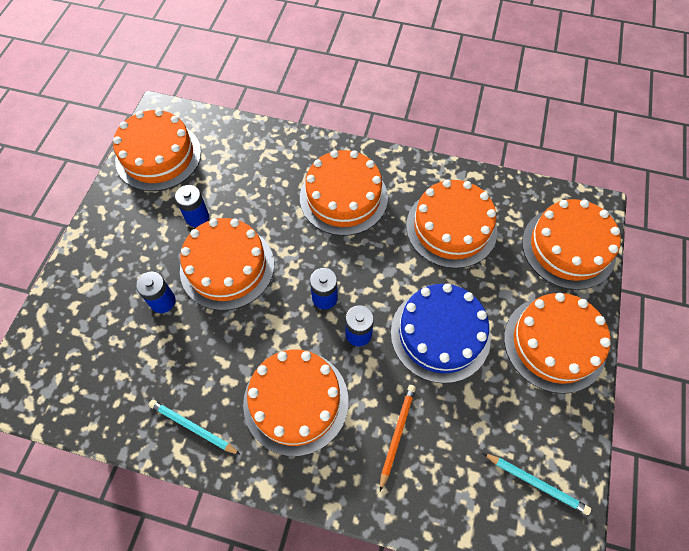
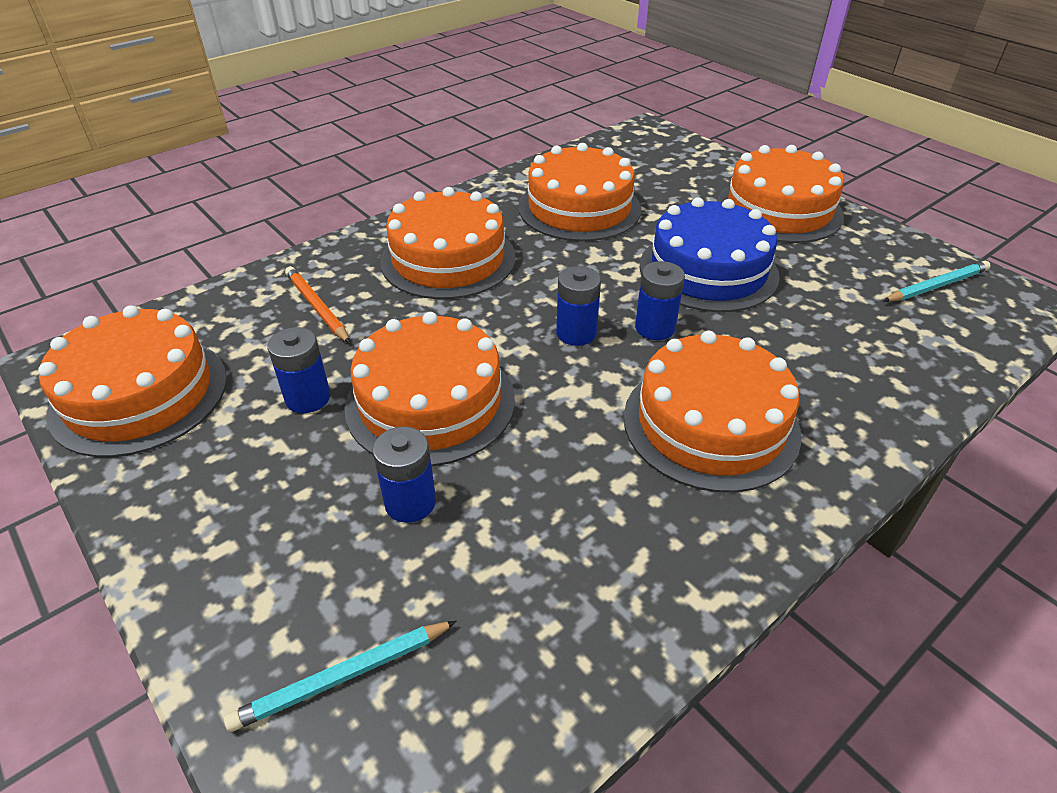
camera: 55 degrees left, 20 degrees down
turquoise pencil [149,400,241,455] -> turquoise pencil moved to [224,621,457,732]
orange pencil [380,385,416,491] -> orange pencil moved to [285,266,350,343]
orange cake [522,199,621,290] -> none

